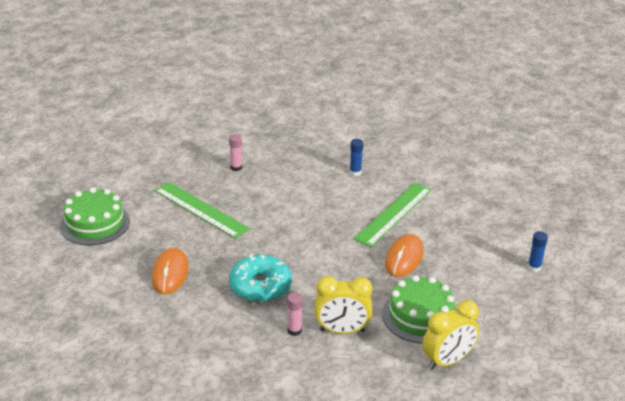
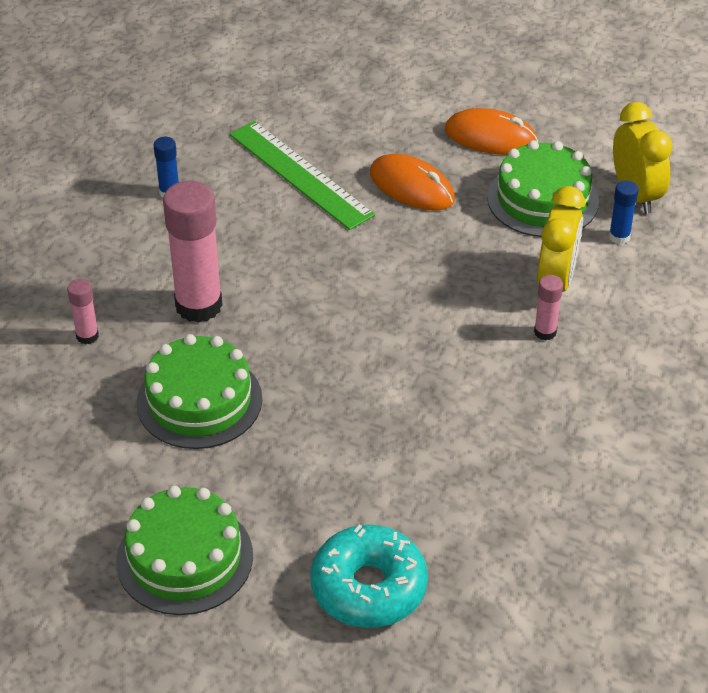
camera: 75 degrees left, 10 degrees up
orange mouse [152,248,189,295] -> orange mouse moved to [445,108,538,155]
green ruler [154,182,250,239] -> green cake [137,334,262,449]
turquoise donut [229,254,292,303] -> turquoise donut moved to [311,525,428,628]
blue glue stick [528,231,548,272] -> blue glue stick moved to [609,180,638,244]
none -> pink glue stick [163,181,223,323]

